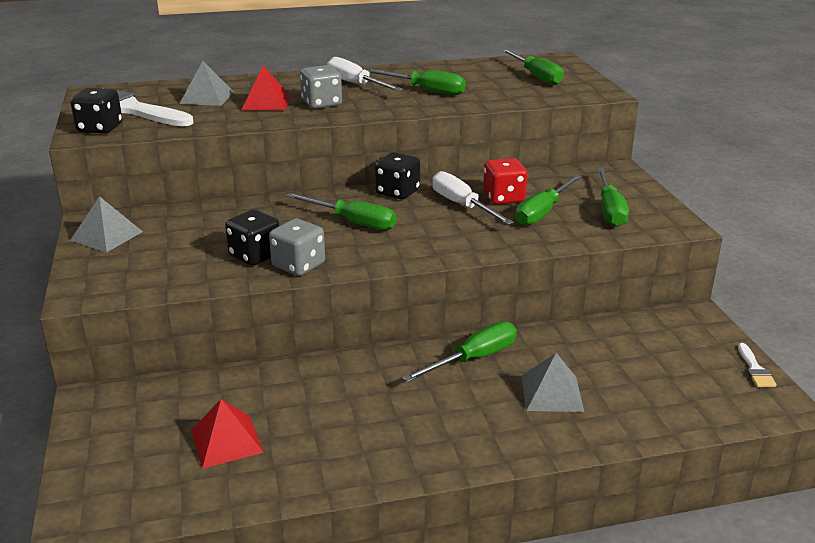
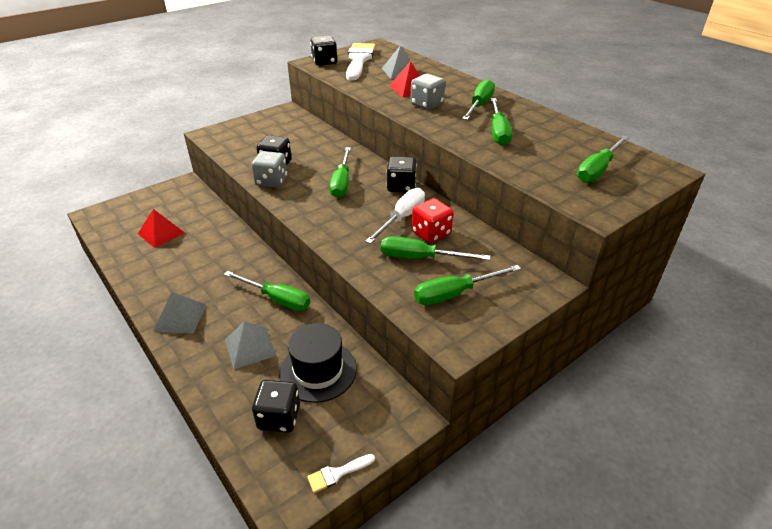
camera: 65 degrees right, 10 degrees up
grey pyramid [70,196,143,252] -> grey pyramid moved to [154,292,206,334]
white screwdriver [327,57,403,91] -> green screwdriver [462,79,495,120]
none -> black dice [252,380,300,433]
none -> black hat [279,323,357,403]

